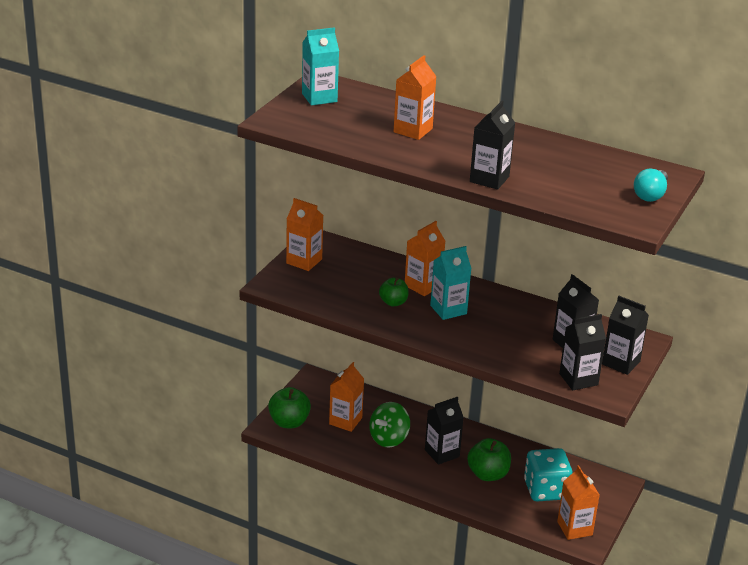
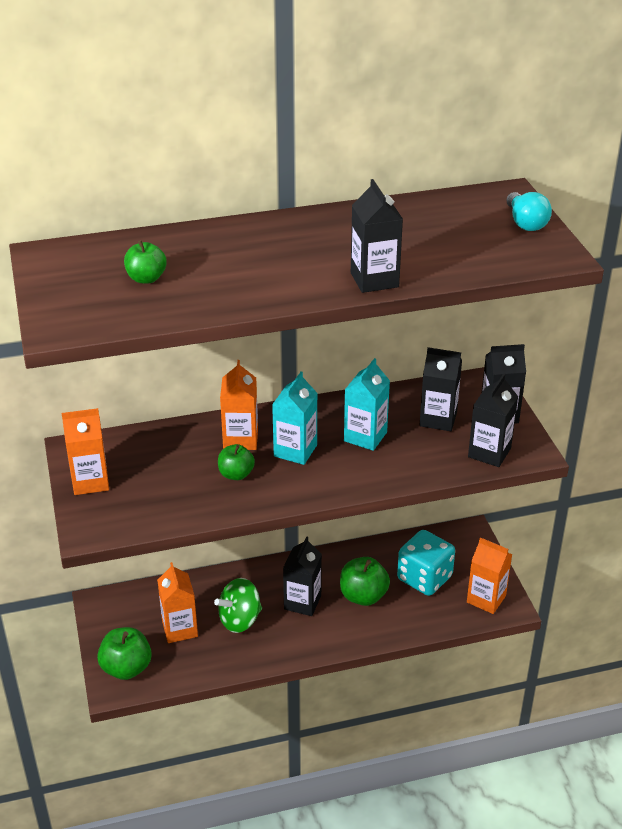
camera: 40 degrees left, 5 degrees up
turquoise carton [302,27,339,106] -> turquoise carton moved to [344,358,390,451]
green spinning top [369,402,410,448] -> green spinning top turned 60 degrees clockwise [214,578,262,633]
orange carton [394,55,437,140] -> none
none -> green apple [124,240,167,284]

